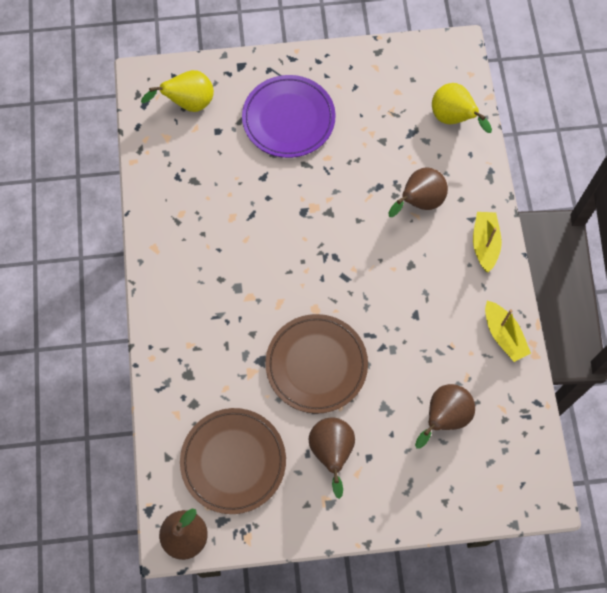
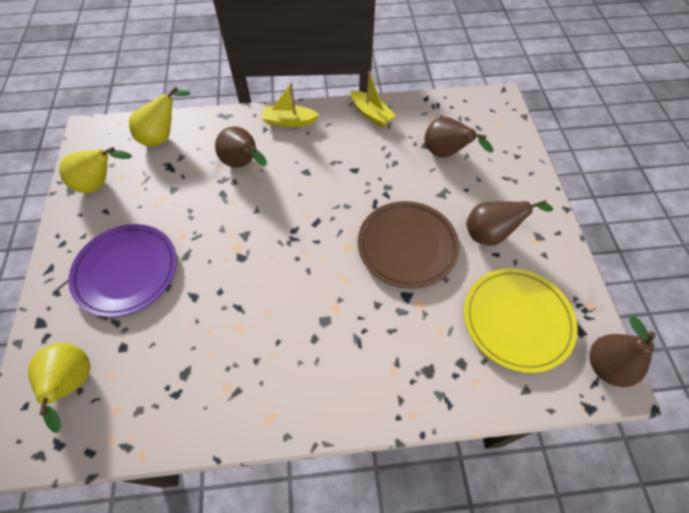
camera: 90 degrees left, 10 degrees down
brown plate [180,408,286,514] -> yellow plate [464,268,578,373]
yellow boat [485,301,531,362] -> yellow boat turned 75 degrees clockwise [351,71,396,127]
none -> yellow pear [59,147,132,193]

